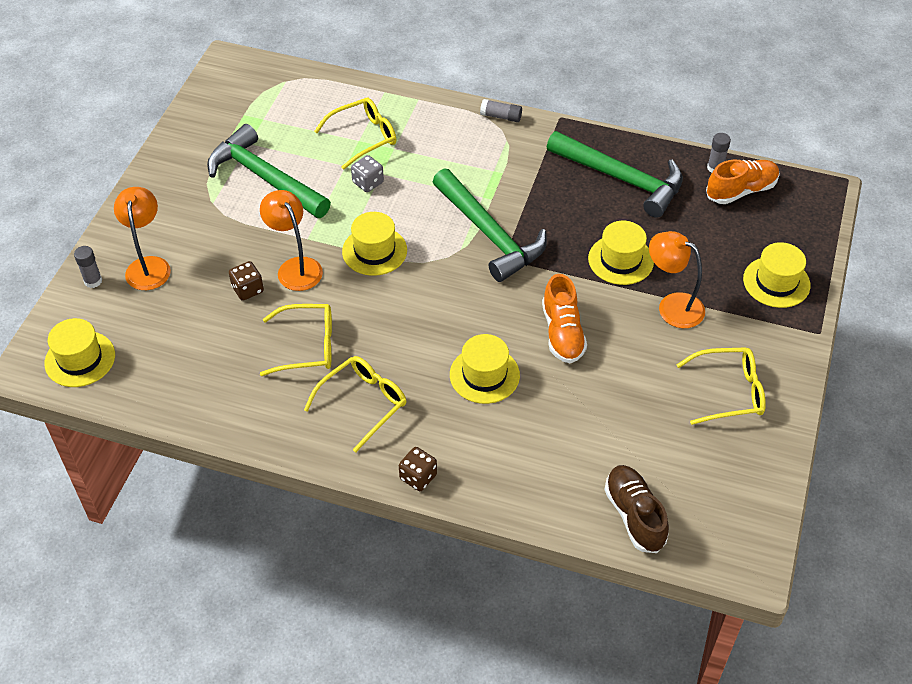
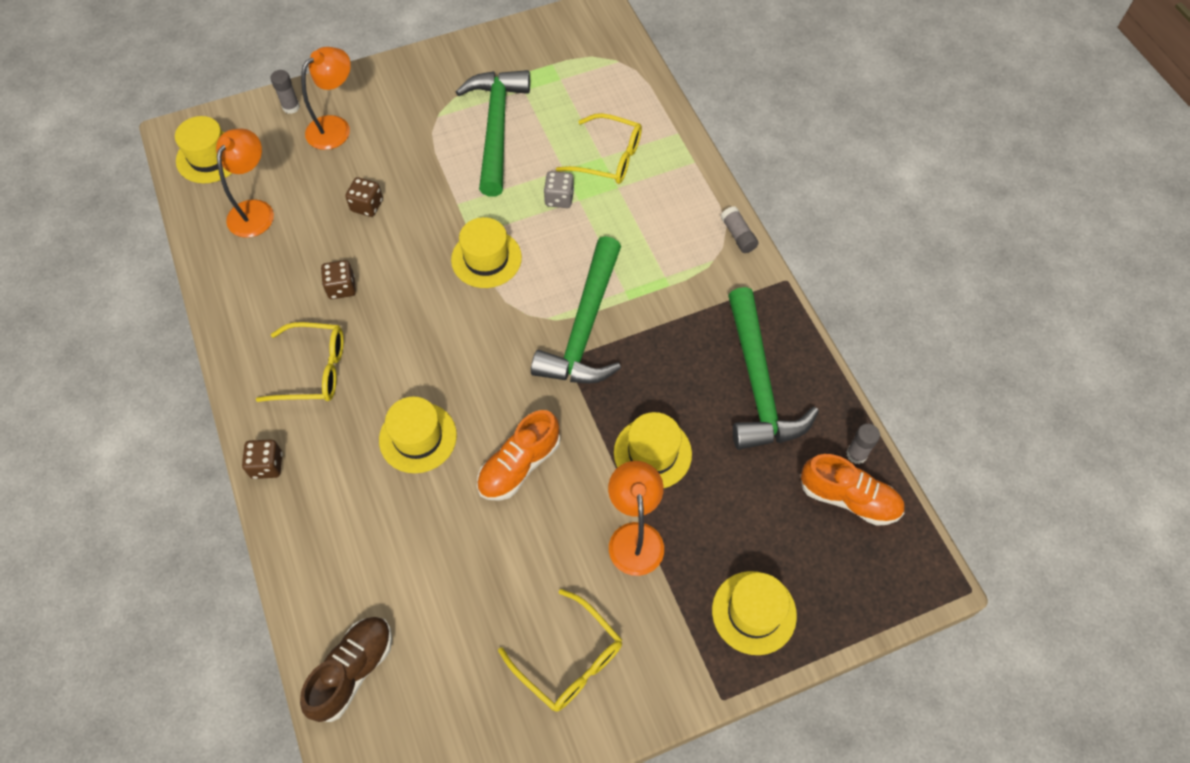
camera: 50 degrees right, 10 degrees up
orange lamp [260,190,323,291] -> orange lamp moved to [216,128,274,238]
yellow glasses [260,304,332,376] -> brown dice [321,260,356,299]

